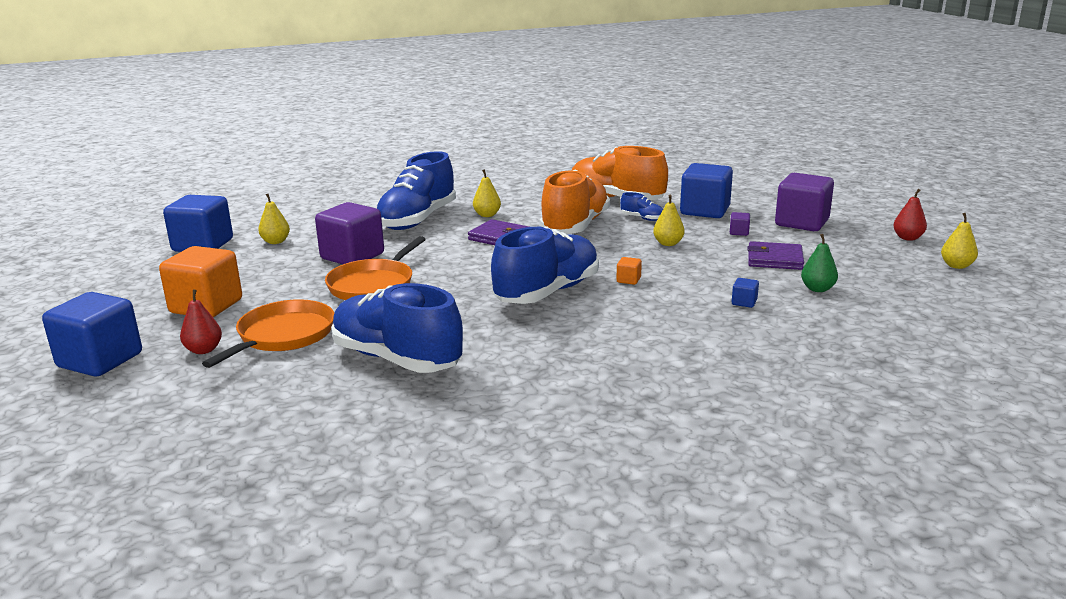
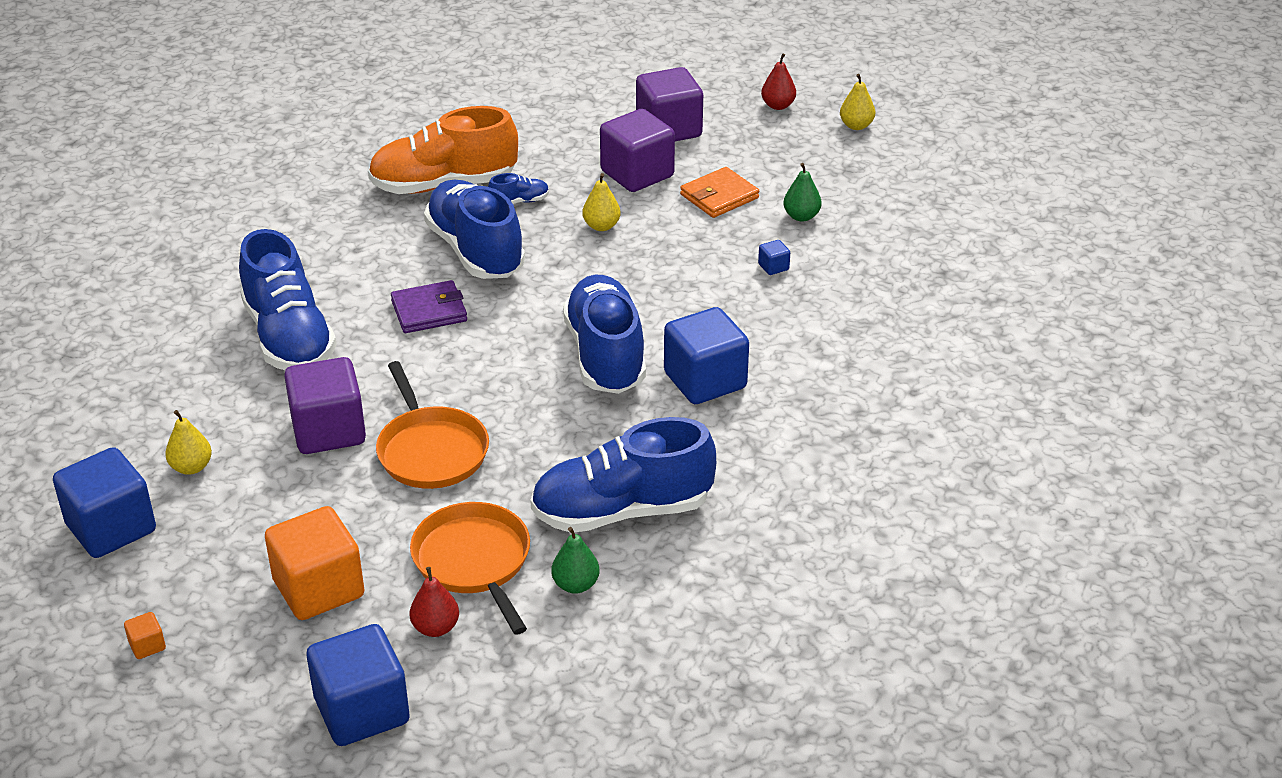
camera: 50 degrees left, 15 degrees up
yellow pear [473,169,501,217] -> none
orange shoe [540,170,610,234] -> blue shoe [424,180,525,279]
orange cube [616,257,642,285] -> orange cube moved to [124,612,166,659]
blue cube [680,163,733,218] -> blue cube moved to [664,307,749,404]
purple cube [730,212,750,236] -> purple cube [600,109,675,192], size x2.48
purple wallet [748,241,804,270] -> orange wallet [680,167,759,218]
none -> green pear [551,527,599,594]

